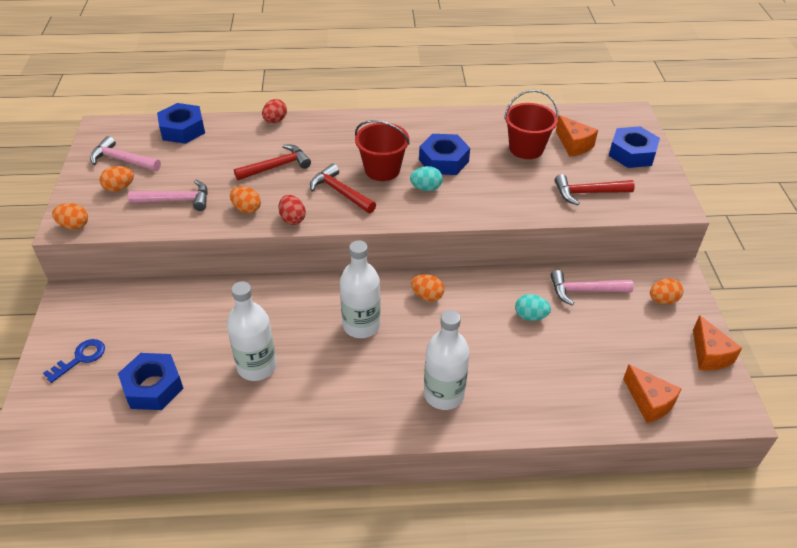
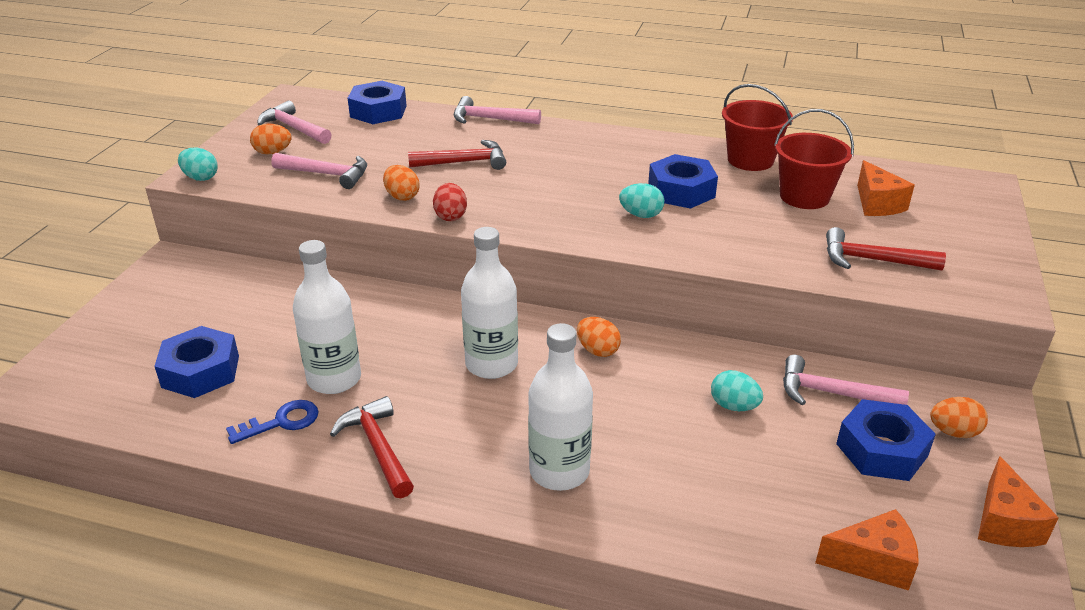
camera: 20 degrees right, 10 degrees down
blue key [43,339,105,383] -> blue key moved to [226,400,319,444]
orange egg [52,203,88,229] -> turquoise egg [178,148,218,181]
red egg [262,99,287,123] -> pink hammer [454,96,541,124]
red hammer [310,164,376,213] -> red hammer moved to [330,396,414,498]
red bucket [355,120,410,181] -> red bucket moved to [722,84,793,171]
blue nut [609,126,660,168] -> blue nut moved to [836,399,936,481]
orange cheese [623,364,681,423] -> orange cheese turned 75 degrees counterclockwise [815,509,919,590]

